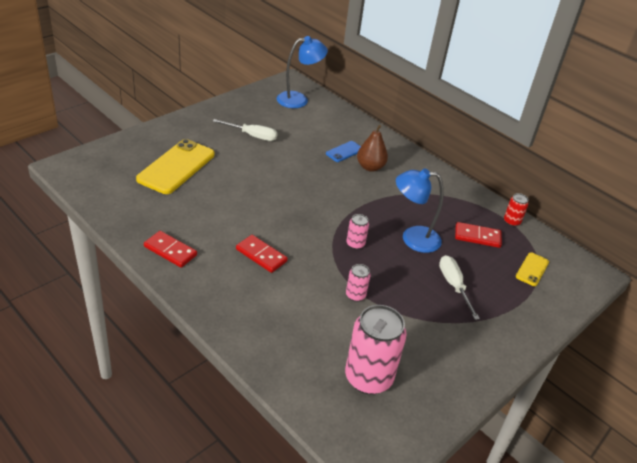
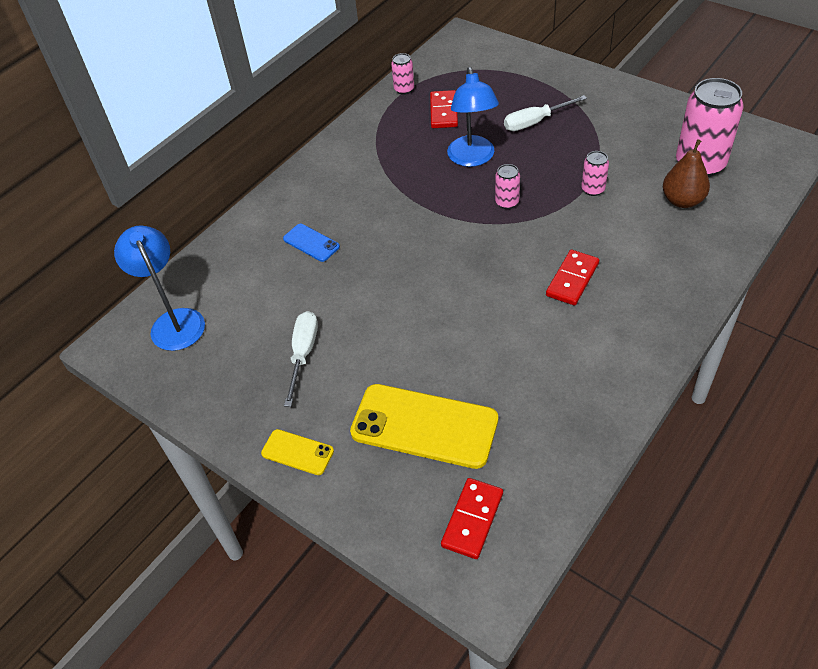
camera: 90 degrees left, 10 degrees up
red domino [144,231,197,268] -> red domino moved to [441,478,503,559]
brown pear [357,125,388,172] -> brown pear moved to [663,139,710,208]
red can [504,193,529,227] -> pink can [391,53,414,95]
yellow phone [516,252,549,286] -> yellow phone moved to [261,429,334,475]

